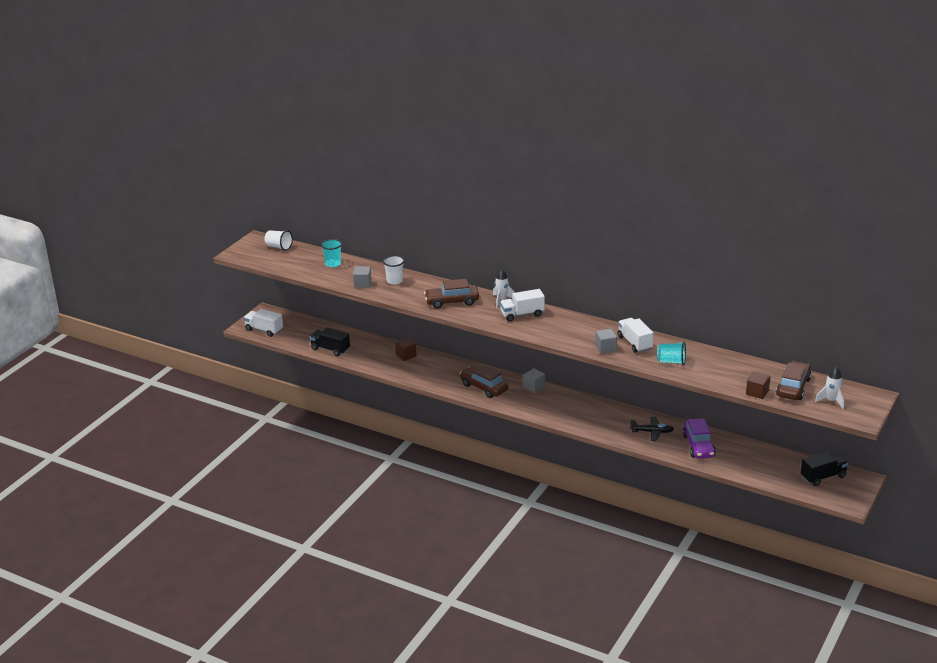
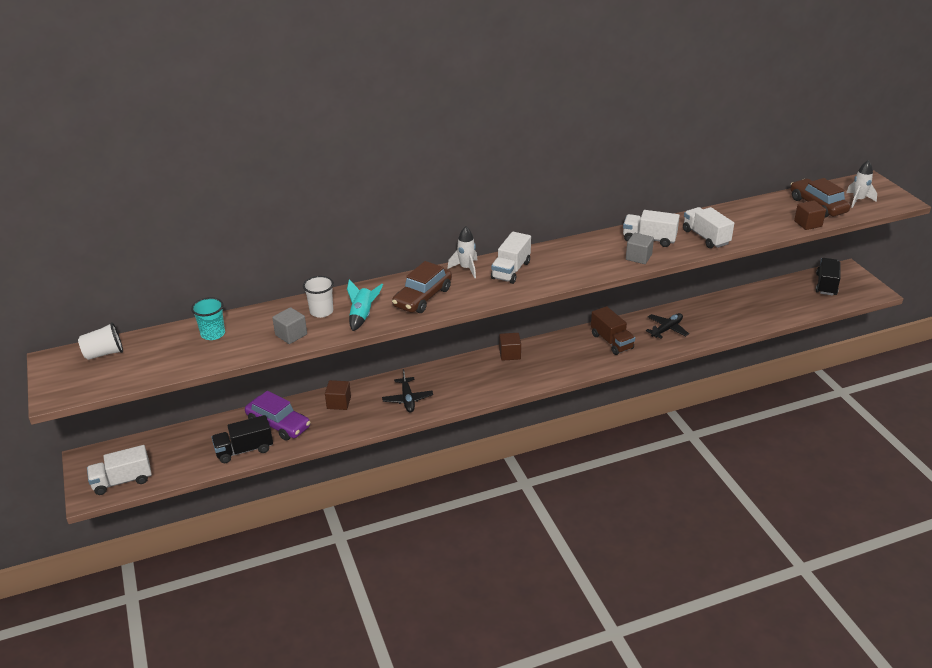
camera: 50 degrees left, 5 degrees up
brown car [460,365,508,398] -> none
grey cube [523,368,545,393] -> brown cube [499,333,521,361]
turquoise cup [657,342,686,365] -> white truck [683,207,734,248]
purple car [682,418,716,459] -> purple car moved to [245,391,311,441]
none -> turquoise rocket [347,279,383,331]
none -> black plane [382,369,433,413]
none -> brown truck [591,306,635,355]

